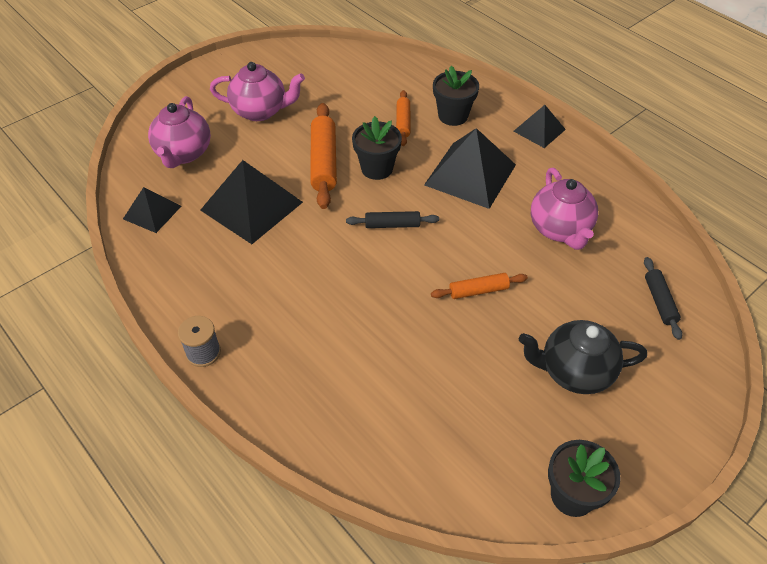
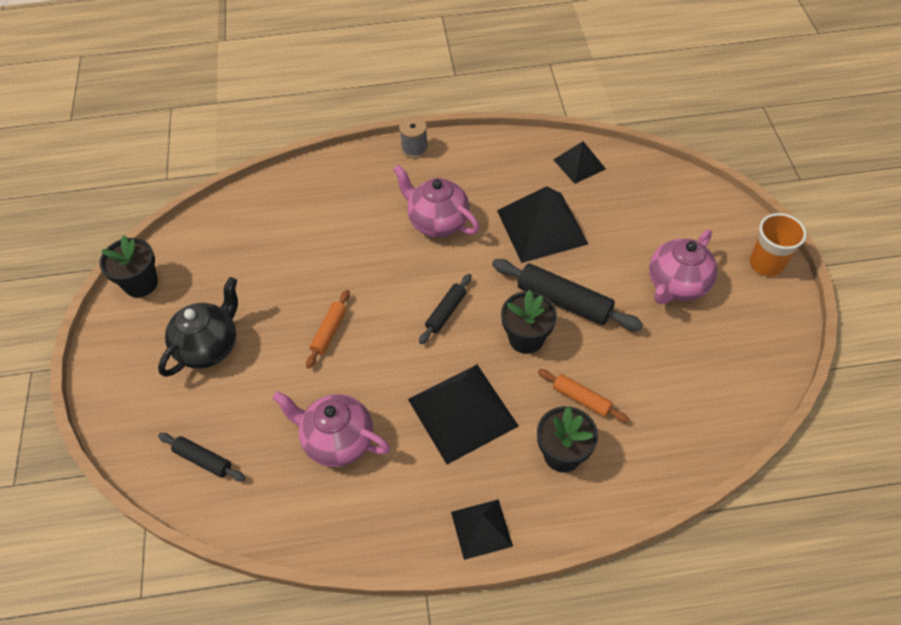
camera: 125 degrees right, 5 degrees up
pink teapot [148,96,211,168] -> pink teapot moved to [393,165,480,237]
orange rolling pin [310,103,337,209] -> black rolling pin [492,259,643,331]
none -> orange cup [750,213,807,277]

